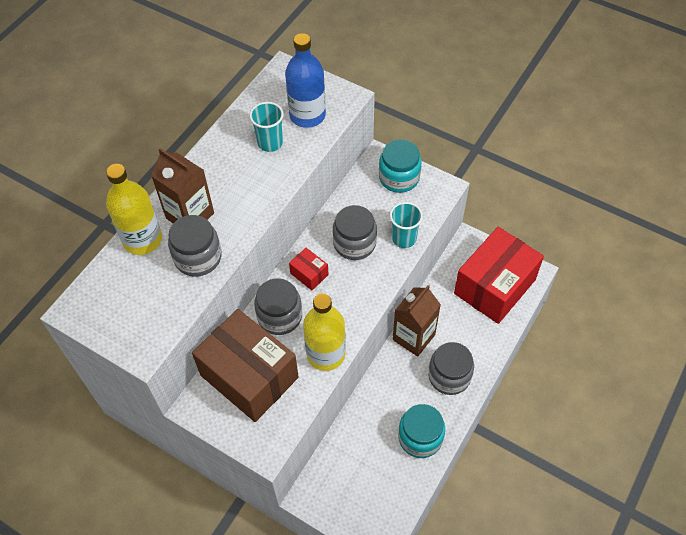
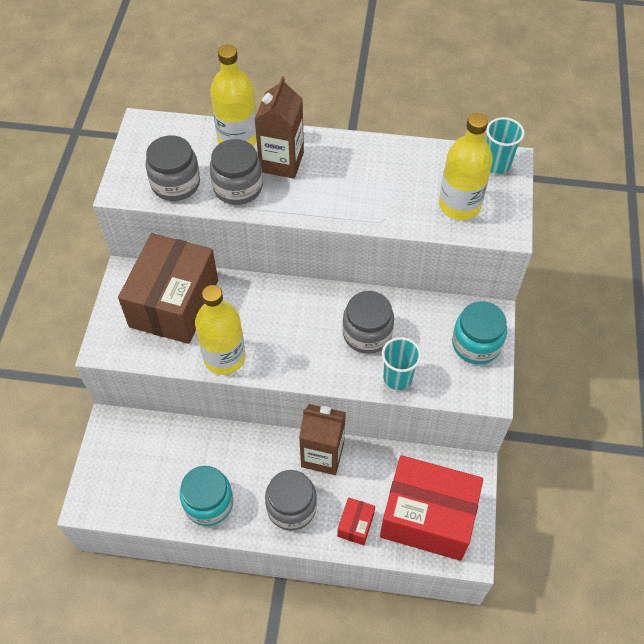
camera: 65 degrees right, 0 degrees up
turquoise cup [249,102,284,152] -> turquoise cup moved to [486,117,524,174]
grey jar [254,278,302,335] -> grey jar moved to [145,135,200,201]
blue bottle [285,33,326,128] -> yellow bottle [439,113,493,220]
red box [289,248,329,290] -> red box moved to [337,497,375,545]

